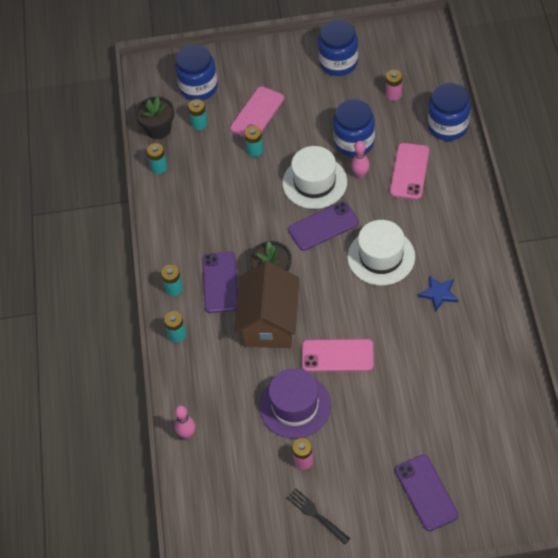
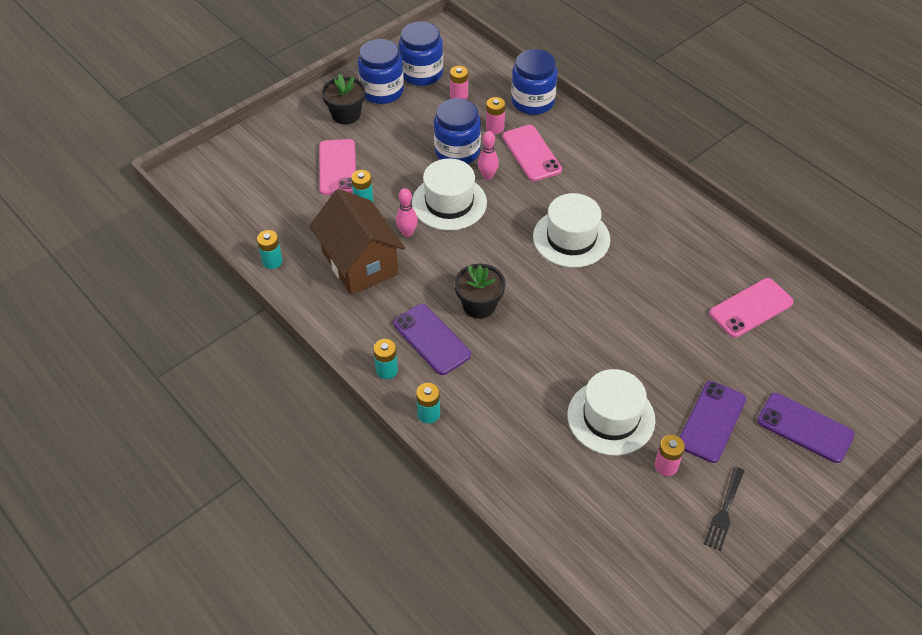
camera: 40 degrees left, 5 degrees down
black flower pot [135,96,174,139] -> black flower pot moved to [322,74,365,124]
blue jar [175,45,218,100] -> blue jar moved to [399,21,443,86]
pink bowling pin [175,405,195,439] -> pink bowling pin moved to [396,188,418,237]
turquoise battery [188,99,208,130] -> none
brown house [234,261,299,348] -> brown house moved to [310,189,405,295]
purple hat [259,368,331,439] -> white hat [567,369,655,456]
black fork [286,488,350,545] -> black fork turned 75 degrees counterclockwise [704,467,744,551]
purple phone [288,201,359,251] -> purple phone moved to [680,381,746,463]
pink phone [302,339,374,372] -> pink phone moved to [709,278,794,338]
blue star [418,275,458,311] -> none
none -> pink battery [486,97,505,134]

